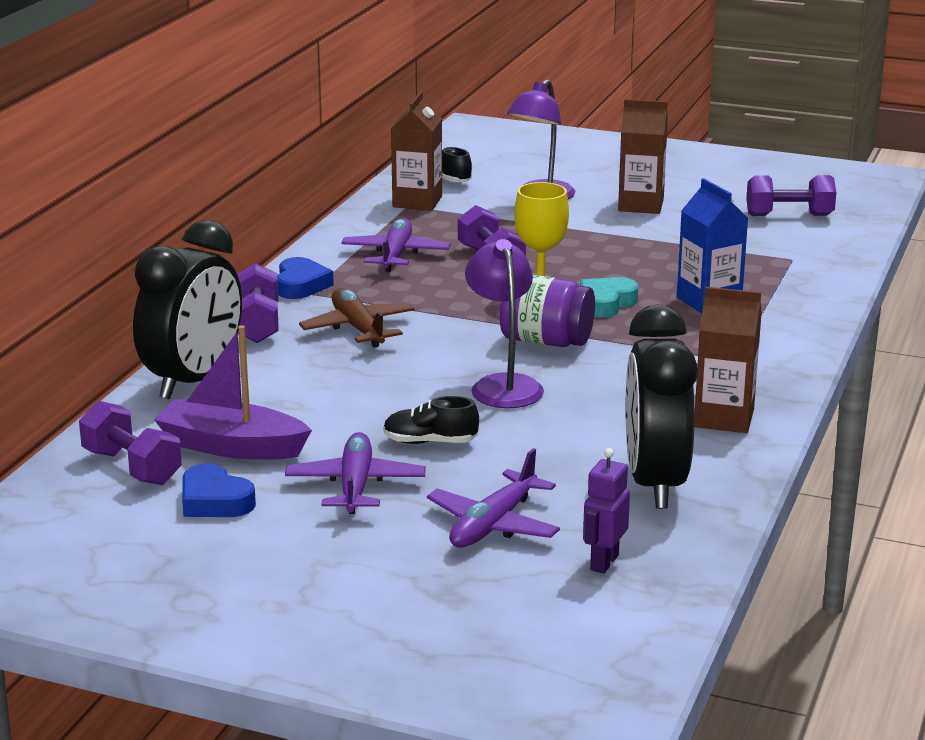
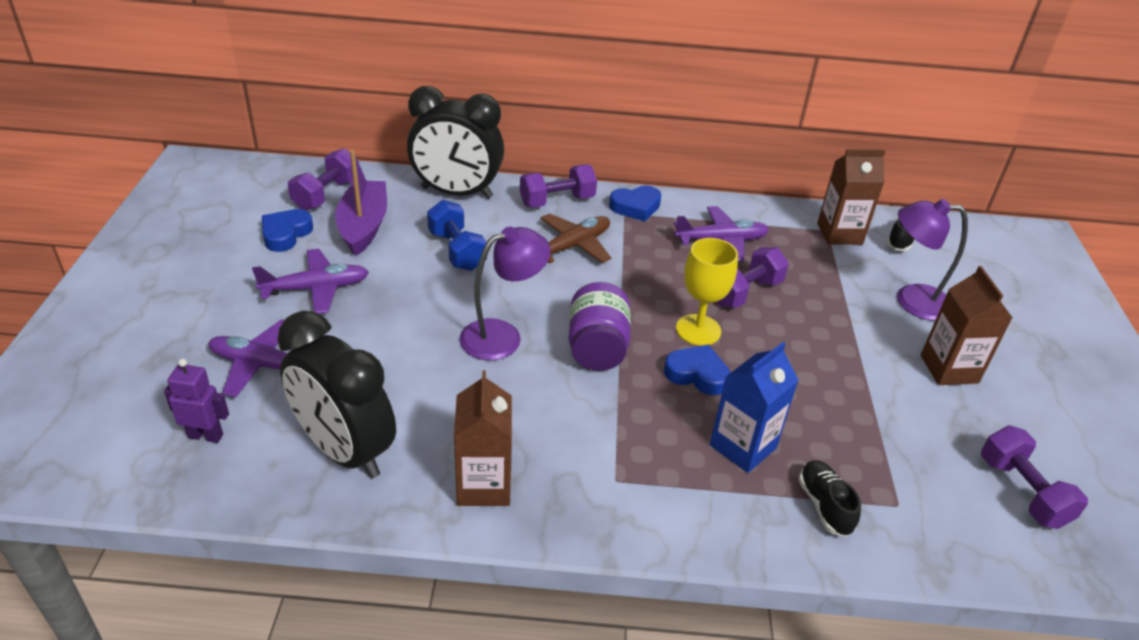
camera: 70 degrees right, 15 degrees up
black shoe [383,396,479,444] -> black shoe moved to [799,460,861,537]
turquoise heart [580,277,638,318] -> blue heart [664,345,731,395]
black clock [626,305,698,509] -> black clock turned 120 degrees counterclockwise [277,311,396,478]
none -> blue dumbbell [427,200,487,271]

